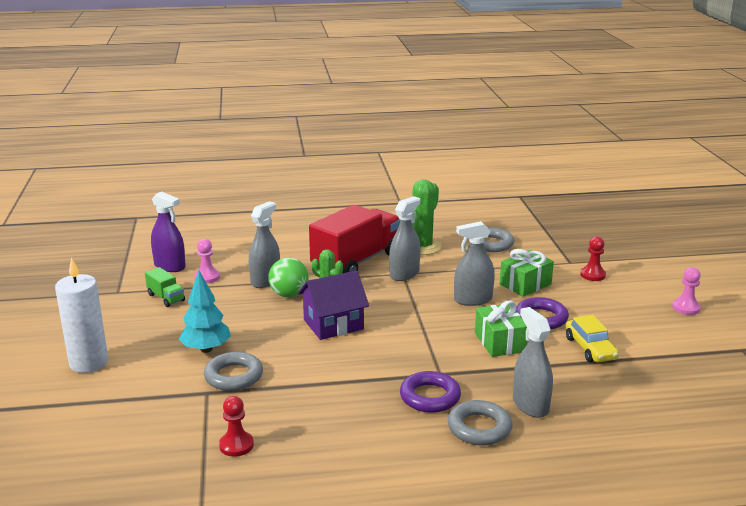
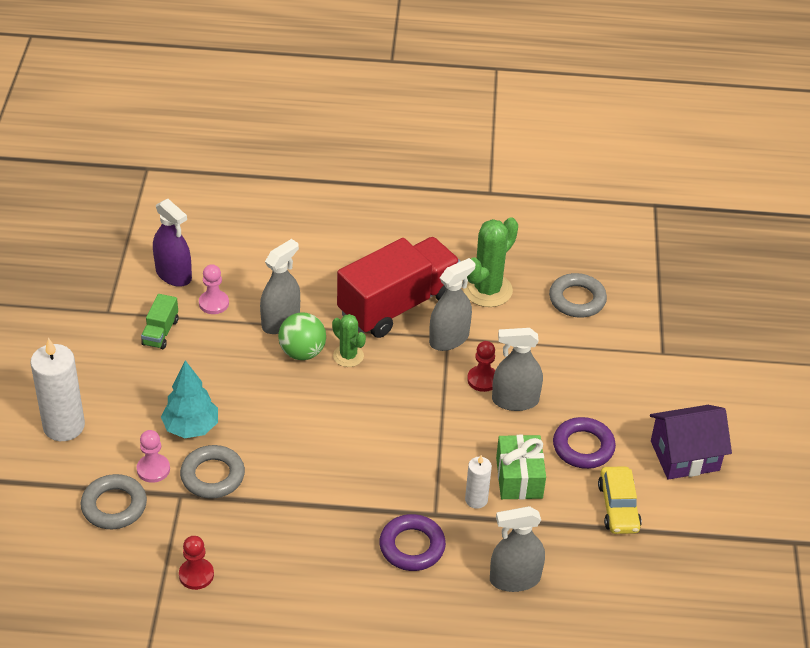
camera: 10 degrees right, 20 degrees up
green truck [145,267,185,307] -> green truck turned 45 degrees clockwise [141,294,178,349]
purple house [298,270,369,340] -> purple house moved to [650,405,732,480]
grey ring [448,400,512,445] -> grey ring moved to [81,474,147,529]
green gift [500,249,554,297] -> none
grey spray bottle [513,307,553,418] -> grey spray bottle turned 90 degrees counterclockwise [490,506,545,592]
red pawn [580,237,606,281] -> red pawn moved to [467,341,495,392]
pink pawn [672,267,701,315] -> pink pawn moved to [137,430,170,483]
none -> white candle [465,455,492,509]

